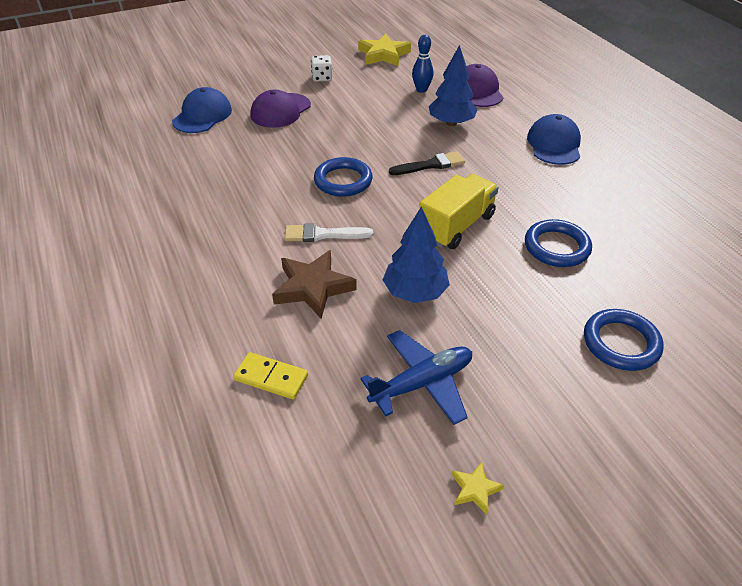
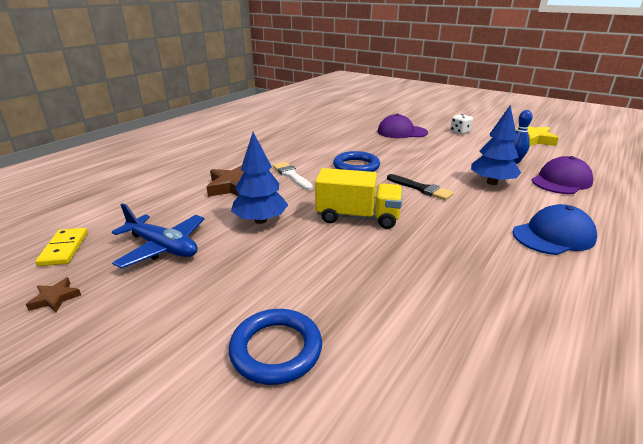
camera: 60 degrees right, 15 degrees down
blue cap [172,87,232,133] -> none
yellow domino [233,352,308,400] -> yellow domino moved to [36,228,88,266]
yellow star [452,462,504,514] -> brown star [26,277,81,313]
blue ring [525,219,592,267] -> none

